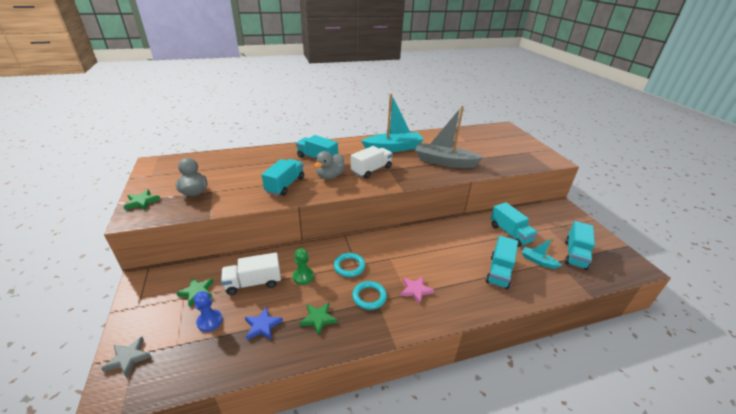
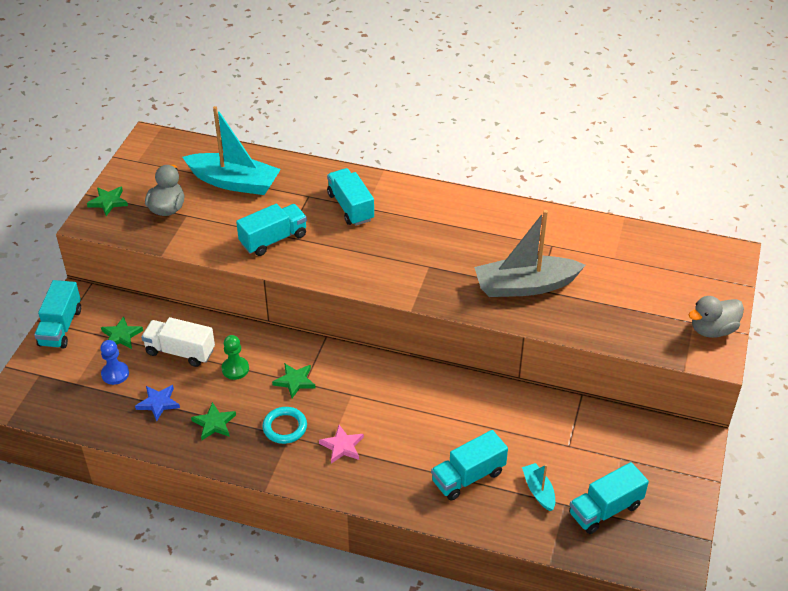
camera: 35 degrees right, 10 degrees up
grey star [101,337,151,378] -> none
grey duck [314,151,345,179] -> grey duck moved to [689,296,744,338]
turquoise ring [334,253,365,277] -> green star [272,363,316,398]
white truck [351,146,393,179] -> none
turquoise boat [361,94,424,152] -> turquoise boat moved to [182,106,281,195]
grey boat [415,106,484,168] -> grey boat turned 60 degrees counterclockwise [474,210,586,297]
turquoise truck [491,202,538,247] -> turquoise truck moved to [34,280,81,349]

